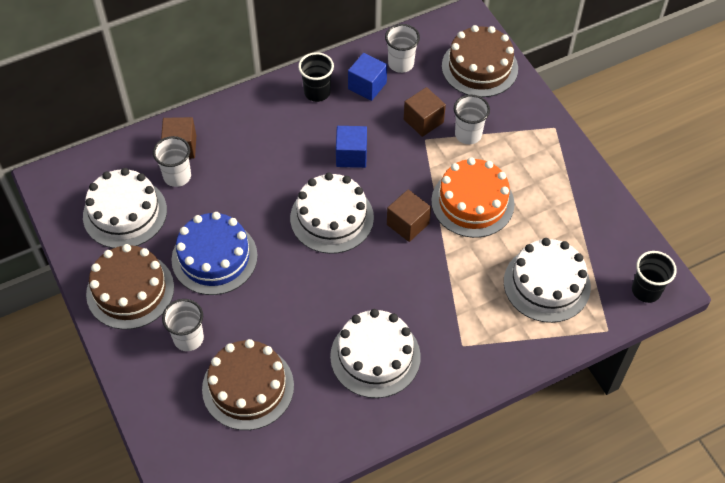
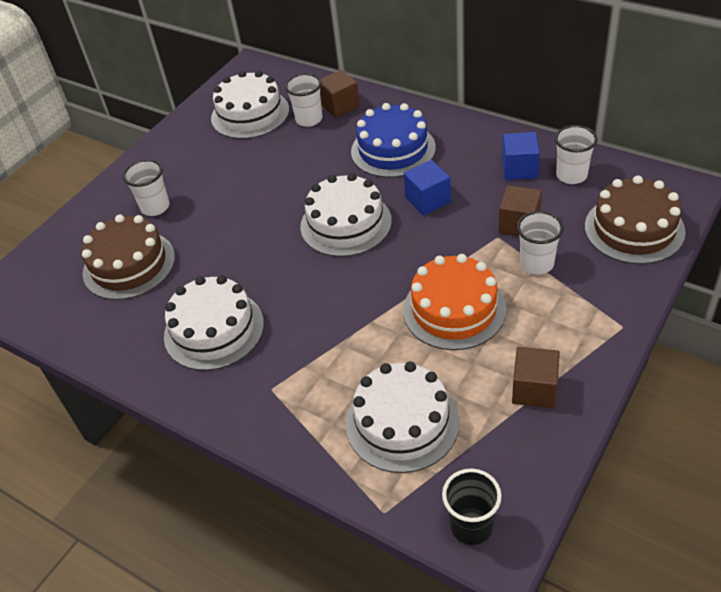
camera: 65 degrees right, 10 degrees down
brown cake [86,244,174,330] -> none
blue cake [172,212,258,295] -> blue cake moved to [351,103,436,178]
black cup [298,52,334,102] -> none
brown cube [387,190,431,242] -> brown cube moved to [512,347,560,408]

